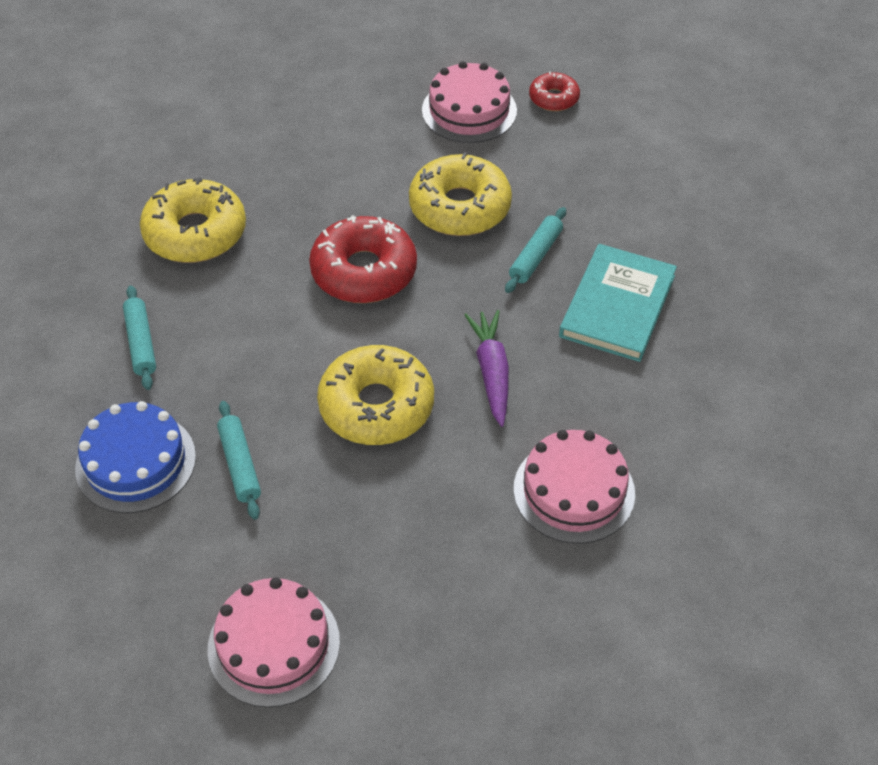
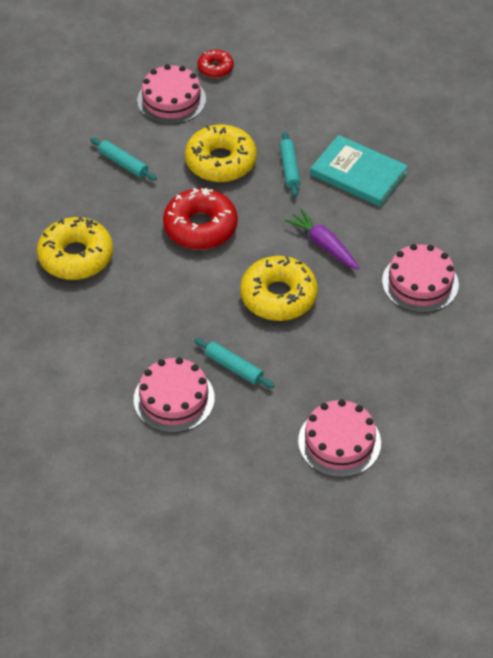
camera: 35 degrees left, 0 degrees up
blue cake [75,401,196,513] -> pink cake [134,357,215,433]
turquoise rolling pin [123,285,156,390] -> turquoise rolling pin moved to [90,137,157,181]
turquoise book [559,244,677,362] -> turquoise book turned 45 degrees counterclockwise [310,135,408,207]

